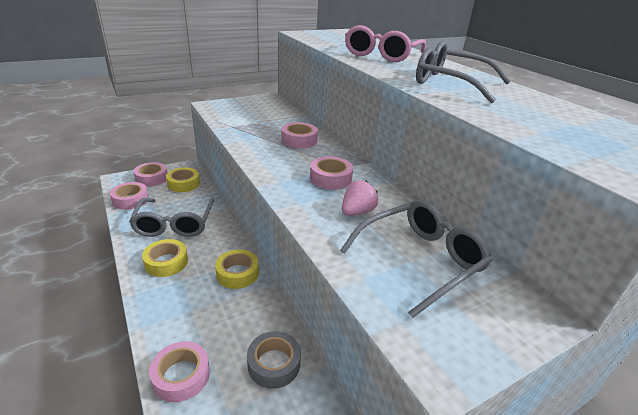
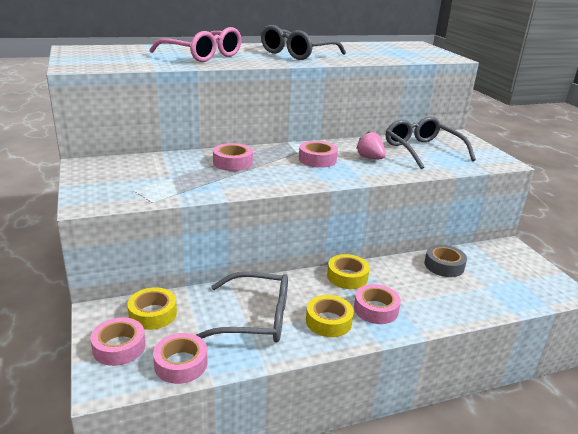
camera: 80 degrees left, 5 degrees down
pink tape [149,341,210,402] -> pink tape moved to [354,284,401,324]

